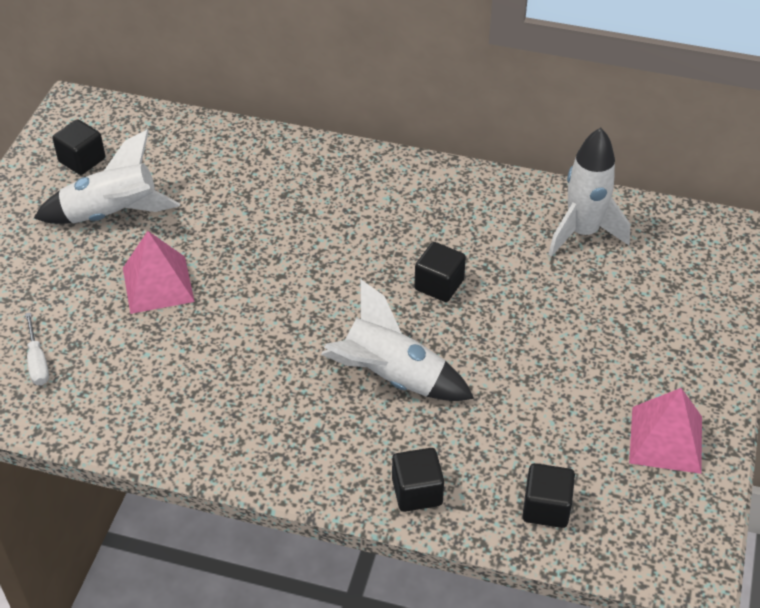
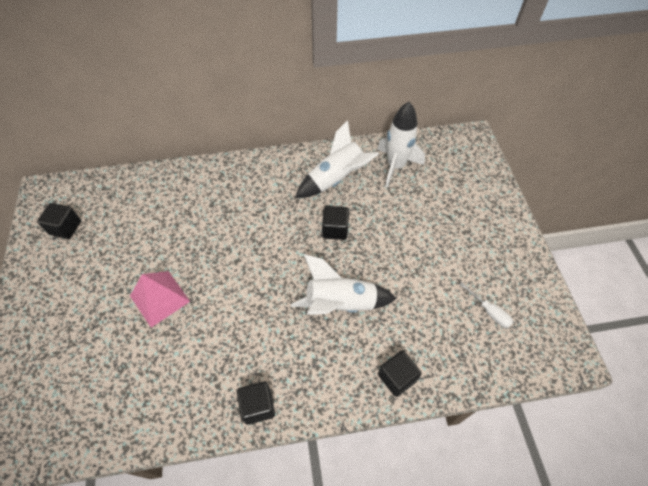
camera: 25 degrees left, 10 degrees up
white screwdriver [25,312,49,385] -> white screwdriver moved to [459,282,514,328]
white rocket [34,130,180,224] -> white rocket moved to [295,120,379,198]
black cube [522,463,575,528] -> black cube moved to [237,382,275,425]
pink pyramid [629,388,702,474] -> none

